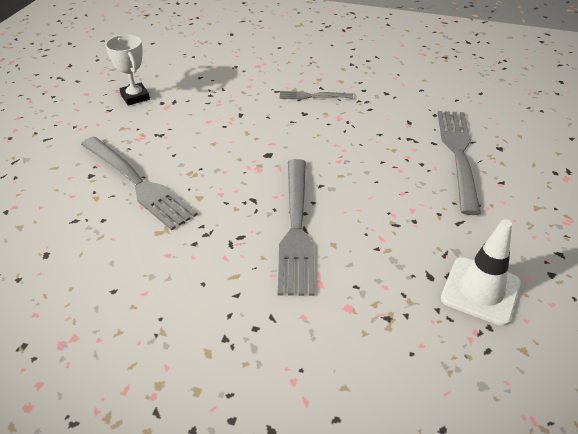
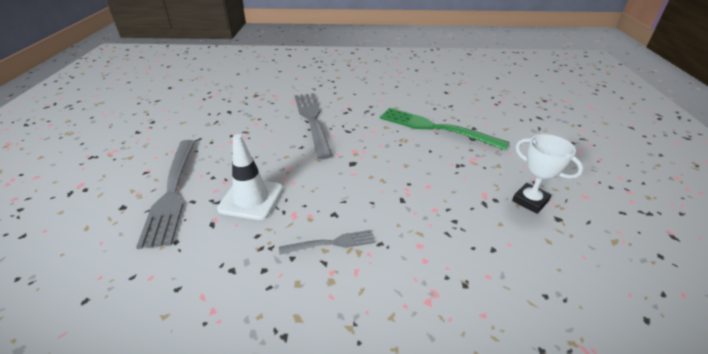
camera: 165 degrees right, 5 degrees down
grey fork [81,137,198,230] -> green fork [380,108,509,150]
white traffic cone [441,219,521,326] -> white traffic cone moved to [217,134,283,220]

